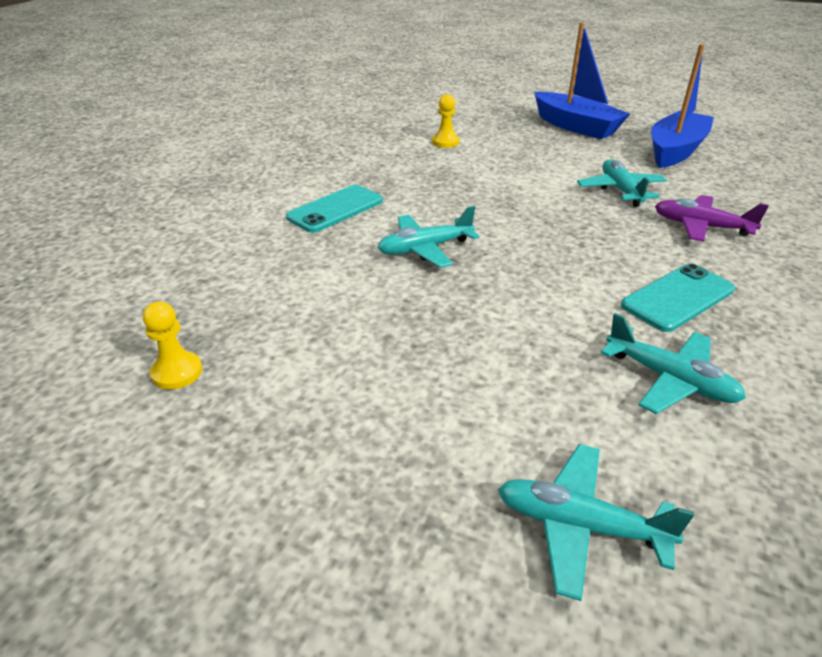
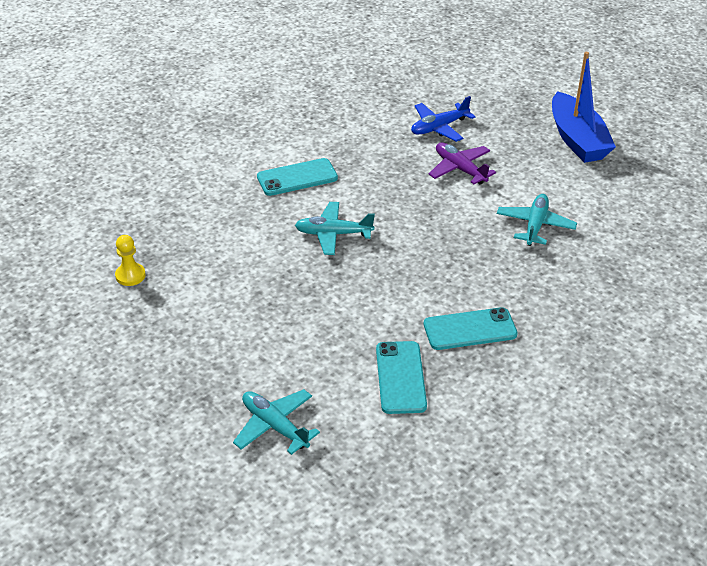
camera: 25 degrees right, 5 degrees up
yellow pawn [432,94,459,148] -> blue plane [411,96,475,142]
turquoise plane [601,313,746,414] -> turquoise phone [376,341,427,414]
blue boat [651,44,714,168] -> none
purple plane [655,195,769,242] -> purple plane moved to [429,143,496,184]

